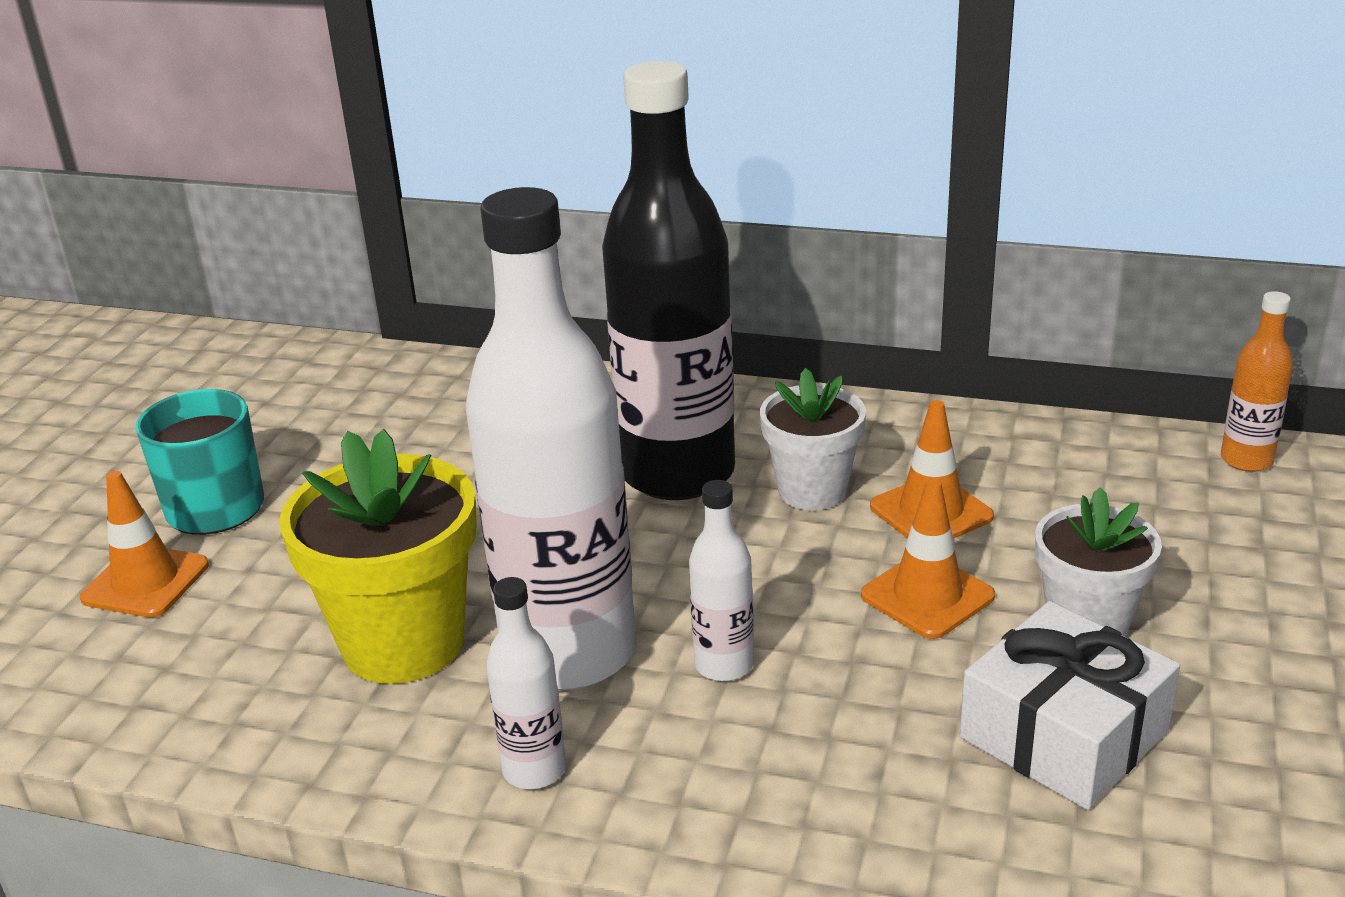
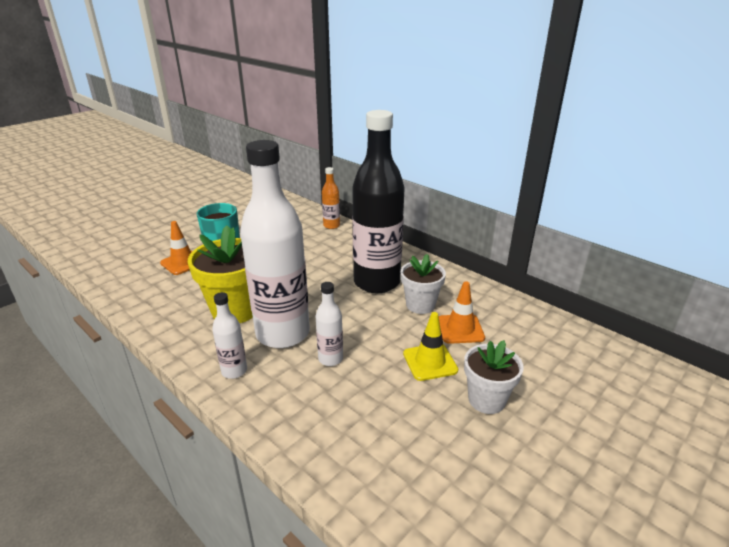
camera: 25 degrees right, 0 degrees up
orange traffic cone [861,479,995,639] -> yellow traffic cone [403,312,458,381]
white gift [960,601,1180,810] -> none
orange bottle [1221,291,1293,472] -> orange bottle moved to [322,167,340,229]

